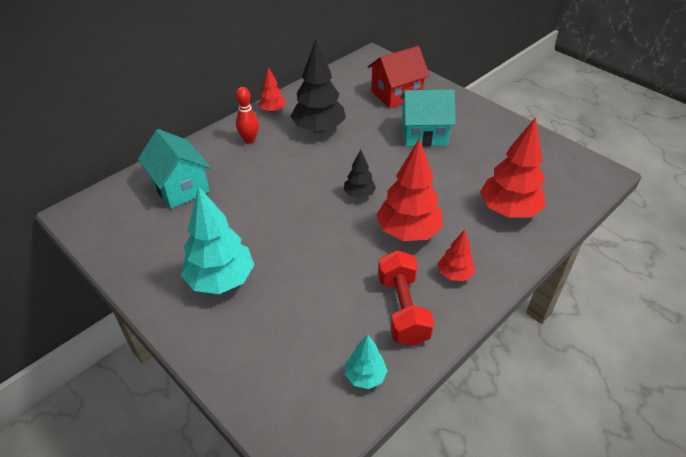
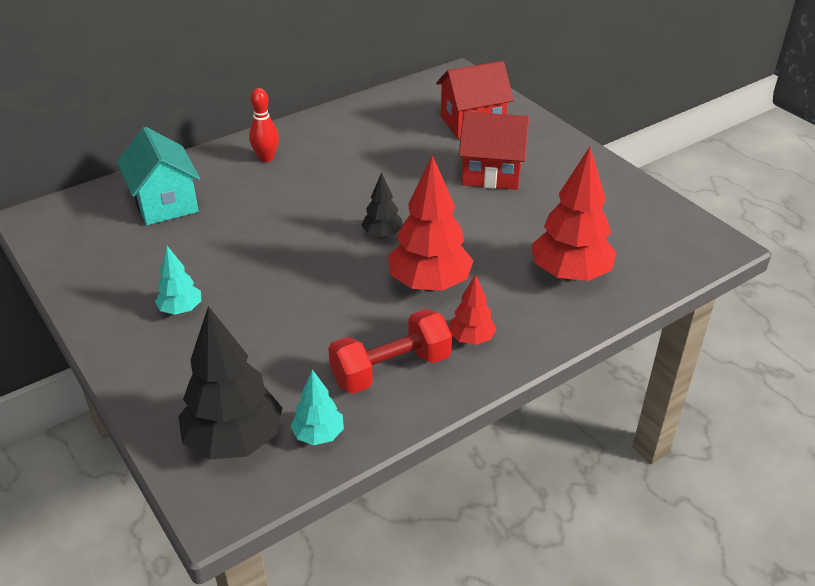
camera: 10 degrees right, 5 degrees down
turquoise tree [181,187,254,294] -> turquoise tree [155,246,201,315], size x0.53
red tree [258,67,286,113] -> none
black tree [290,40,346,133] -> black tree moved to [178,306,282,460]
red dumbbell [378,250,434,346] -> red dumbbell turned 60 degrees clockwise [328,309,452,394]
turquoise house [400,90,456,147] -> red house [459,111,529,190]

